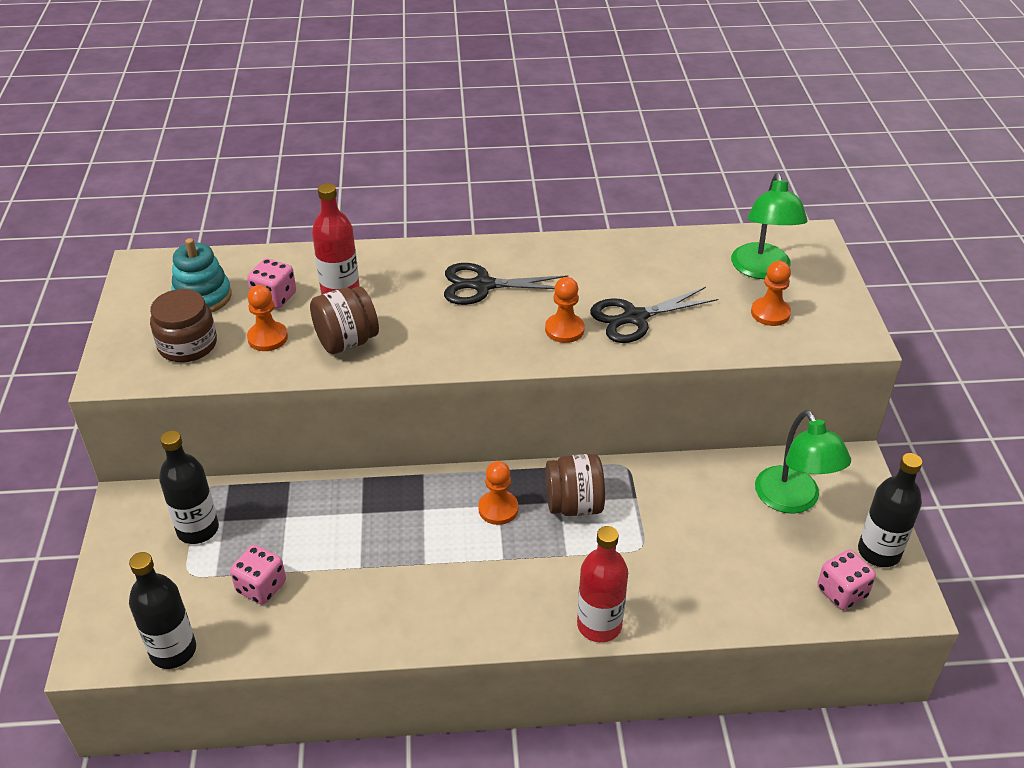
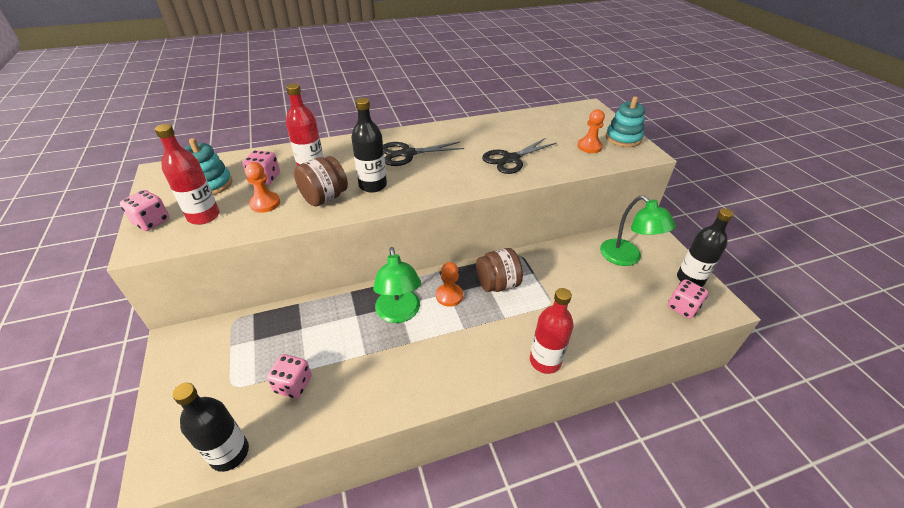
camera: 15 degrees left, 0 degrees up
brown jar [150,289,217,362] -> red bottle [155,124,219,225]
black bottle [159,430,219,544] -> black bottle moved to [351,98,387,193]
orange pawn [545,277,585,343] -> none
green lamp [731,173,808,279] -> green lamp moved to [373,247,421,323]
none -> pink dice [120,190,170,231]
none -> turquoise stacking toy [606,96,645,147]

